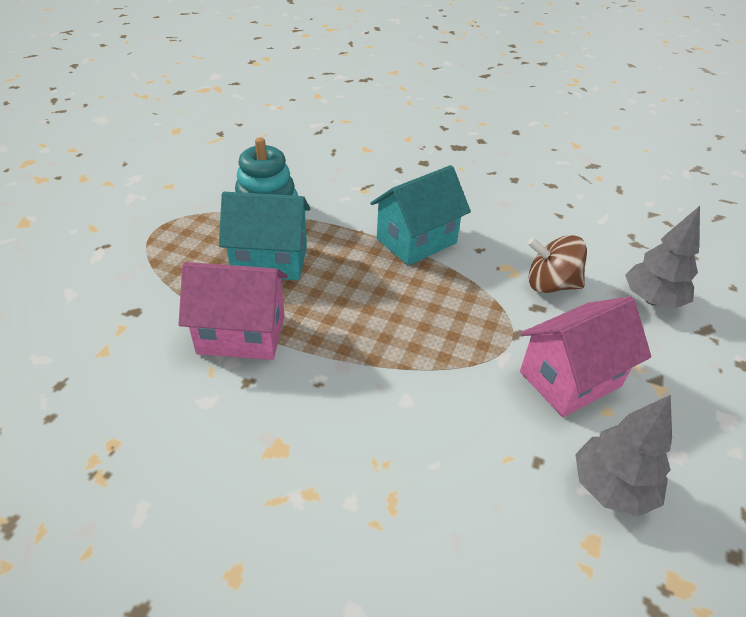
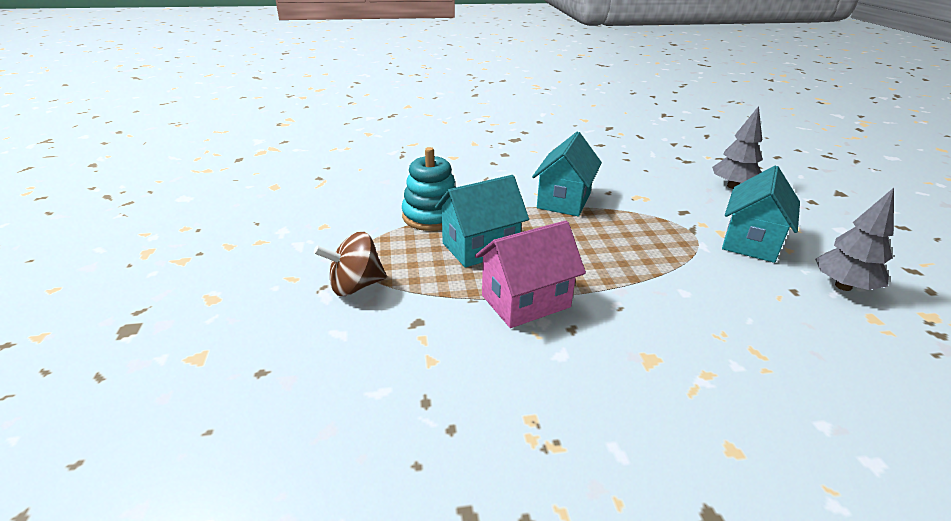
camera: 30 degrees left, 10 degrees down
pink house [520,296,651,417] -> turquoise house [722,166,800,263]
brown spinning top [527,235,587,293] -> brown spinning top moved to [314,232,387,296]

